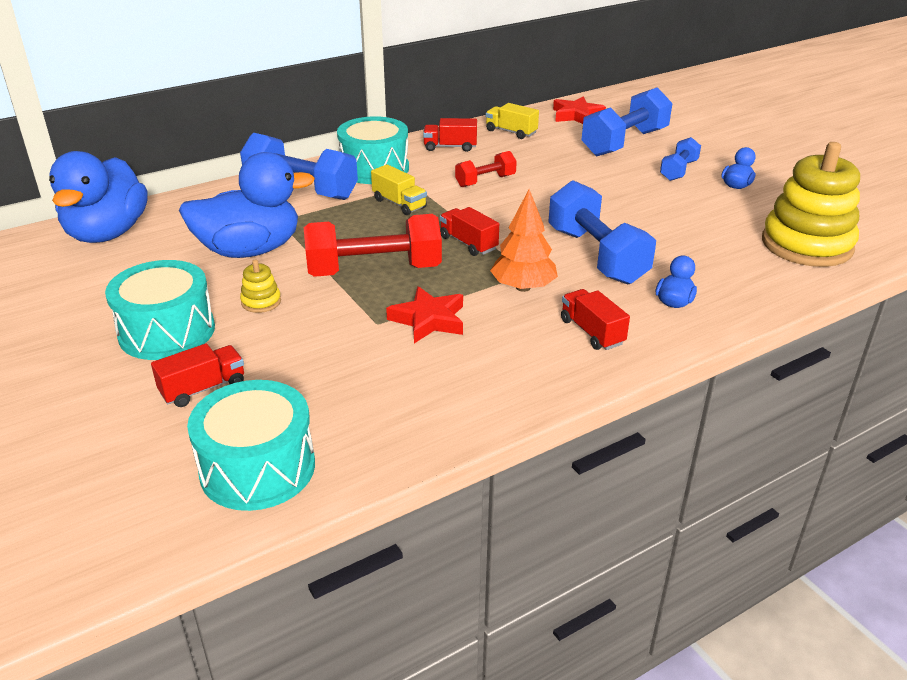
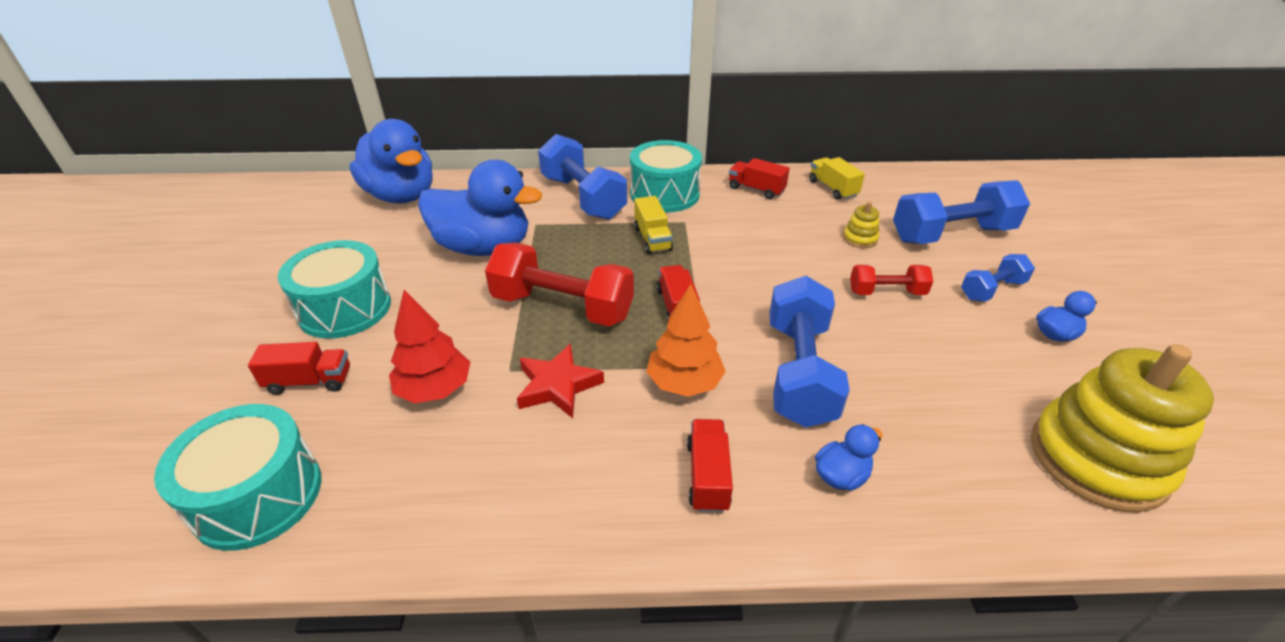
camera: 30 degrees right, 5 degrees up
blue duck [49,151,148,243] -> blue duck turned 75 degrees counterclockwise [349,119,433,204]
yellow stacking toy [240,259,281,313] -> yellow stacking toy moved to [843,202,879,248]
red dumbbell [455,151,517,187] -> red dumbbell moved to [850,265,933,295]
red star [553,96,606,124] -> none
none -> red tree [389,290,470,403]

